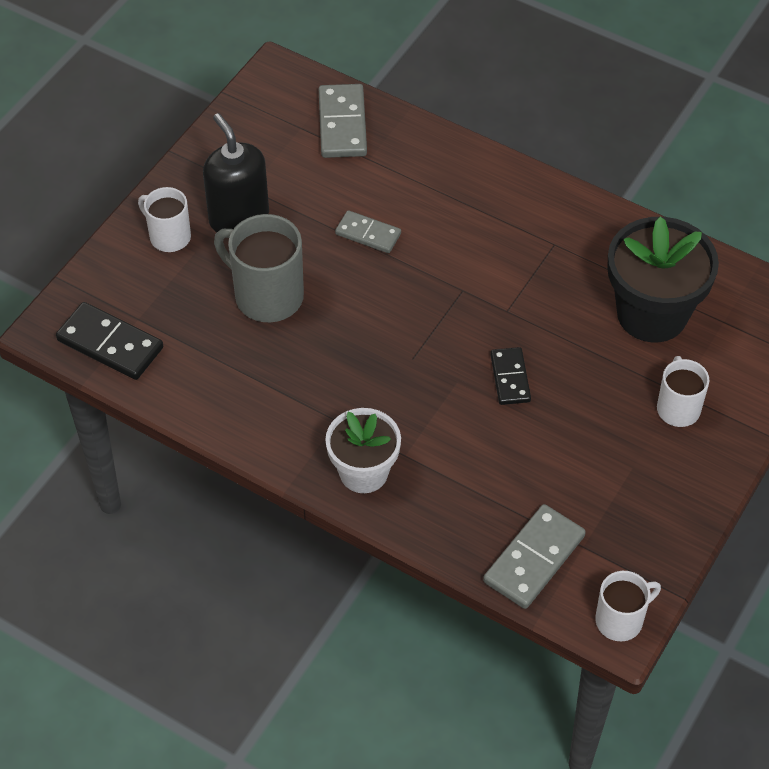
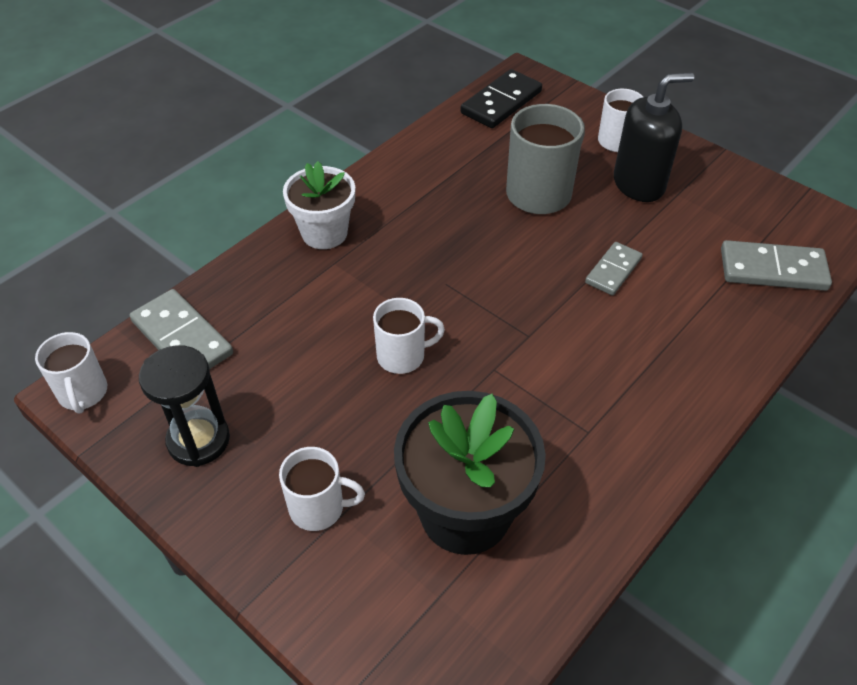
camera: 100 degrees right, 5 degrees down
black domino [490,347,531,405] -> white mug [373,298,445,374]
none -> black hourglass [139,345,230,467]

